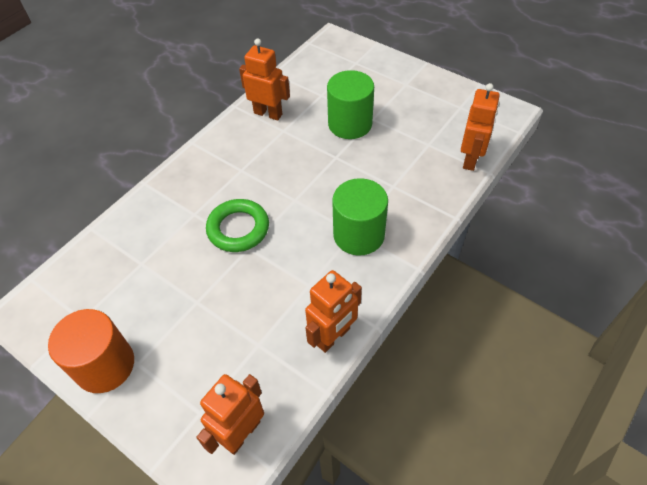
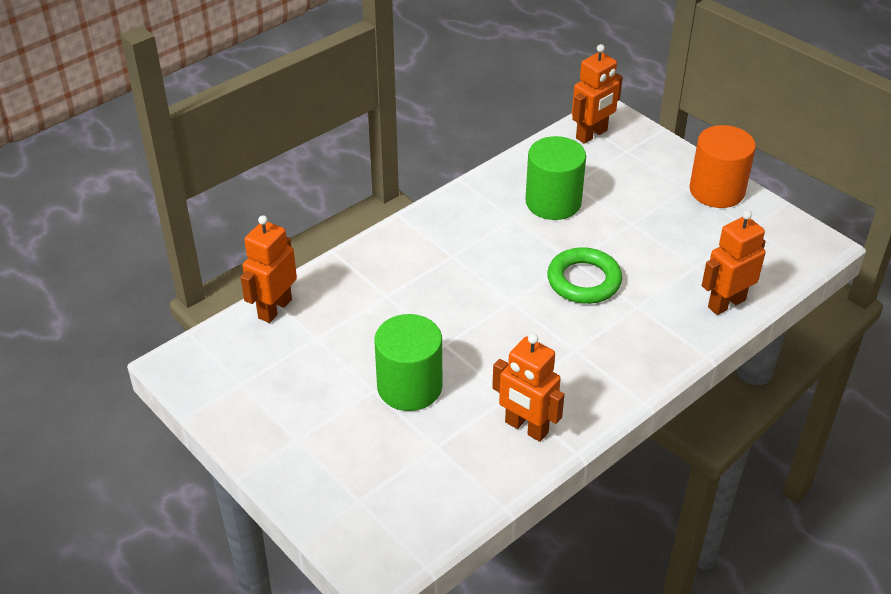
camera: 170 degrees left, 10 degrees down
orange robot [305,270,362,353] -> orange robot moved to [702,210,766,315]
green cylinder [332,178,388,256] -> green cylinder moved to [525,136,586,220]

